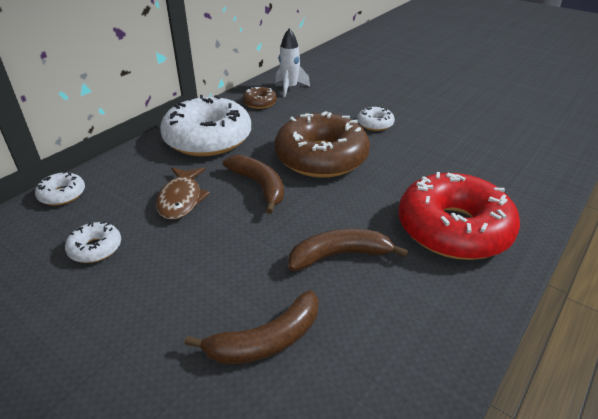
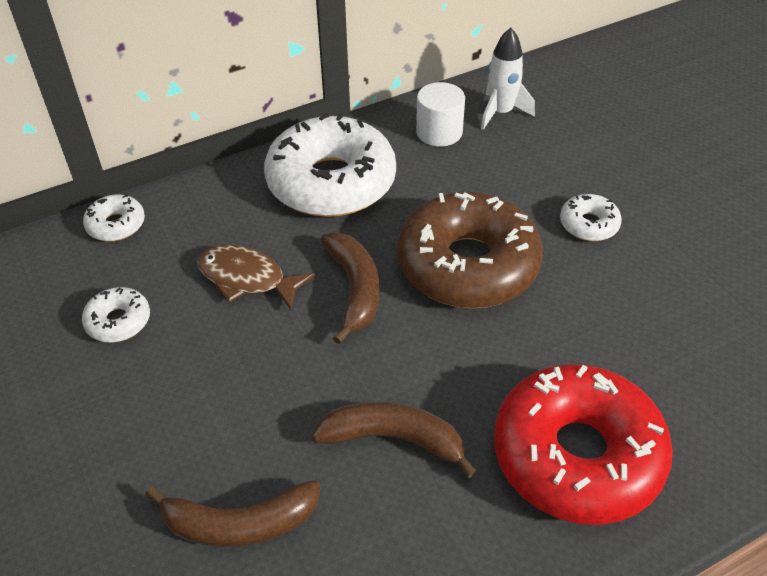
camera: 25 degrees right, 10 degrees up
brown fish [156,167,210,220] -> brown fish turned 90 degrees clockwise [197,244,315,310]
brown donut [243,87,277,109] -> white cylinder [416,82,465,147]

